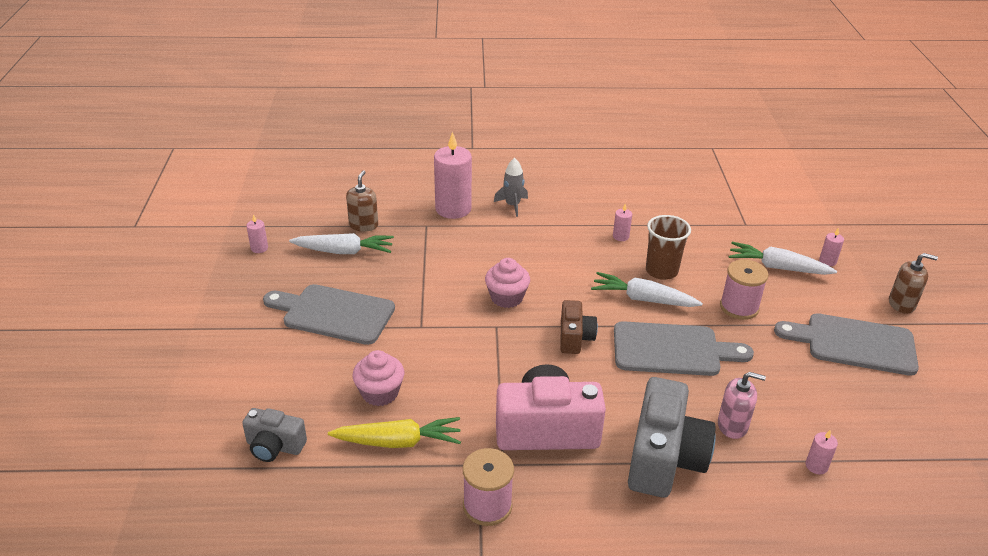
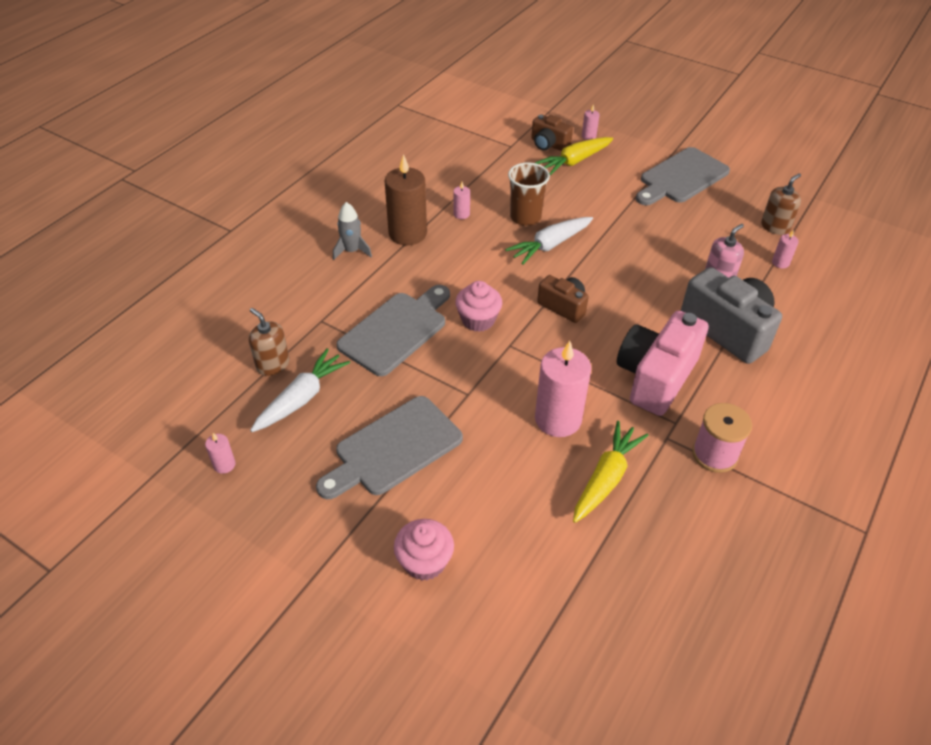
camera: 55 degrees left, 10 degrees up
grey camera [242,408,307,462] -> none
pink cupcake [353,350,404,406] -> pink cupcake moved to [394,519,454,581]
pink candle [434,132,472,219] -> pink candle moved to [535,341,591,437]
grey cutting board [614,321,754,376] -> grey cutting board moved to [336,285,450,376]
pink spool [720,259,768,320] -> none
white carrot [728,242,837,275] -> yellow carrot [535,137,613,175]
brown soap dispenser [889,253,938,314] -> brown soap dispenser moved to [761,173,801,235]
none -> brown candle [385,154,427,245]
none -> brown camera [531,114,573,151]

